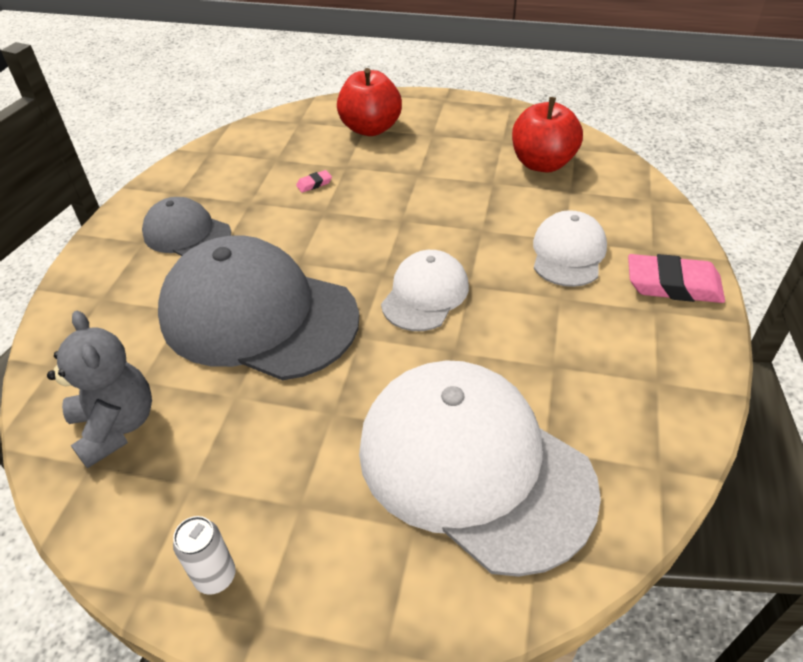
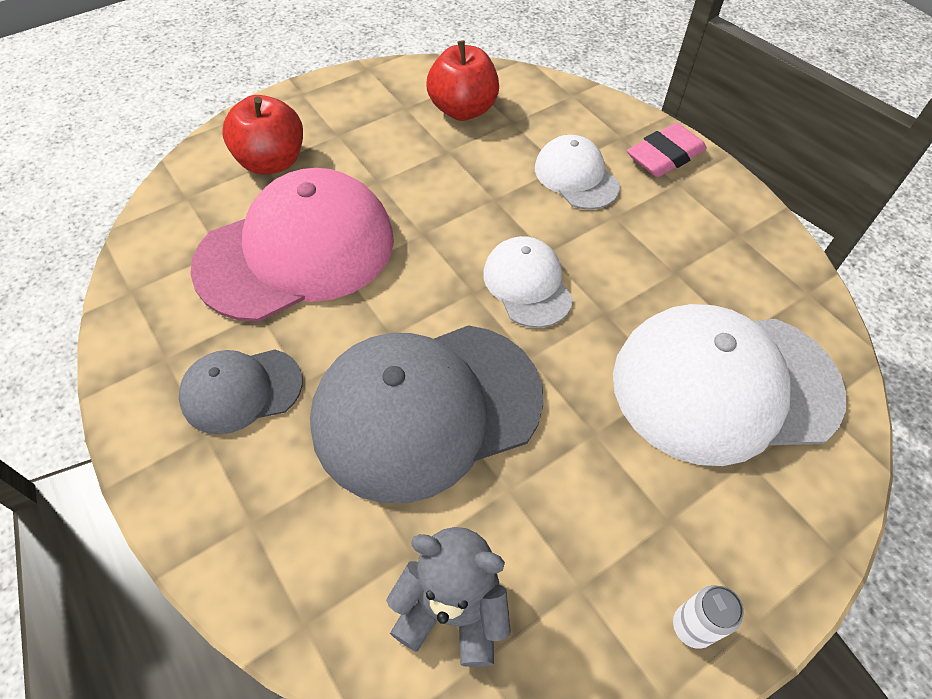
camera: 50 degrees left, 10 degrees up
pink eraser [296,170,332,193] -> pink cap [190,168,394,322]

